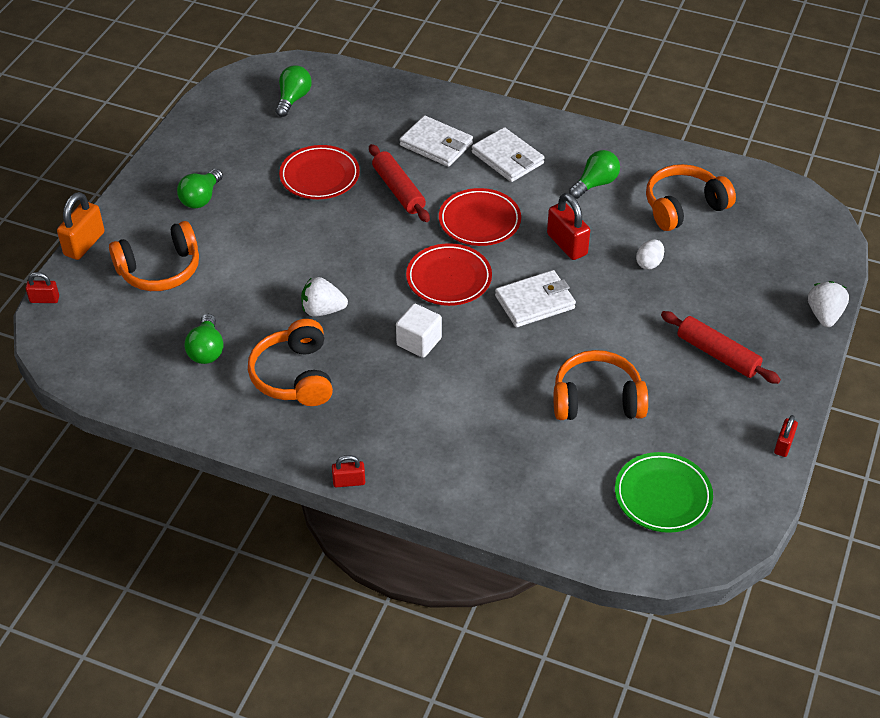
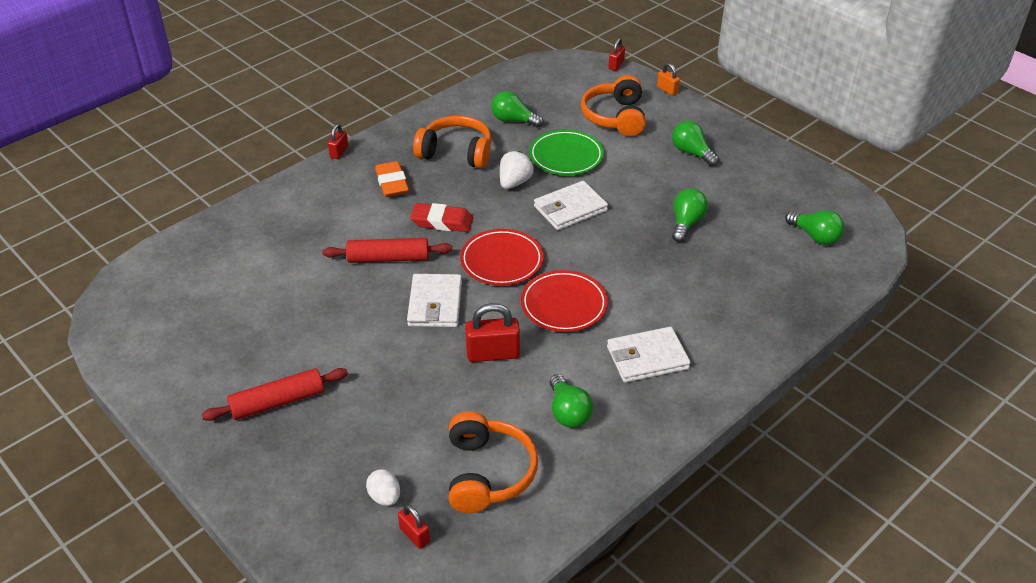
camera: 115 degrees right, 5 degrees down
orange padlock [57,192,104,260] -> orange padlock [657,63,680,96], size x0.58
red plate [279,145,360,199] -> green light bulb [672,188,708,242]
red rolling pin [369,144,430,222] -> red rolling pin moved to [323,238,452,263]
white cube [396,303,442,358] -> red eraser [410,203,473,232]
white wallet [400,115,473,167] -> white wallet moved to [534,181,608,230]
orange headphones [554,350,648,420] -> none
green plate [615,452,713,533] -> green plate moved to [529,130,604,175]
white egg [636,239,664,269] -> white egg moved to [366,469,400,506]
red padlock [774,415,798,457] -> red padlock moved to [398,504,430,549]
white strawberry [808,281,849,327] -> none
none -> orange eraser [375,161,409,197]

